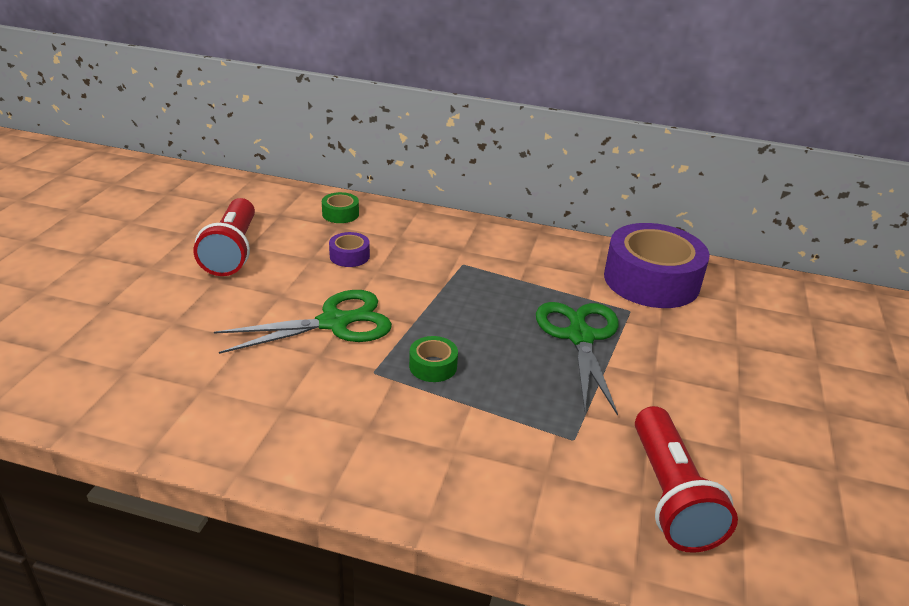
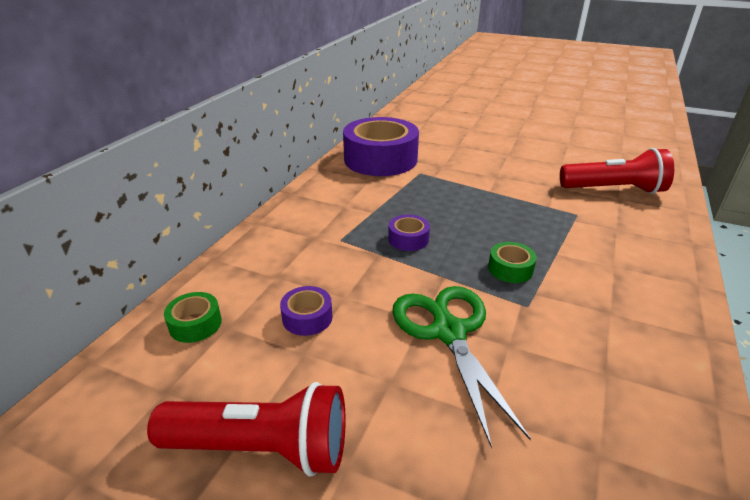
camera: 80 degrees left, 0 degrees up
green scissors [536,302,619,416] -> none
none -> purple tape [388,215,430,251]

